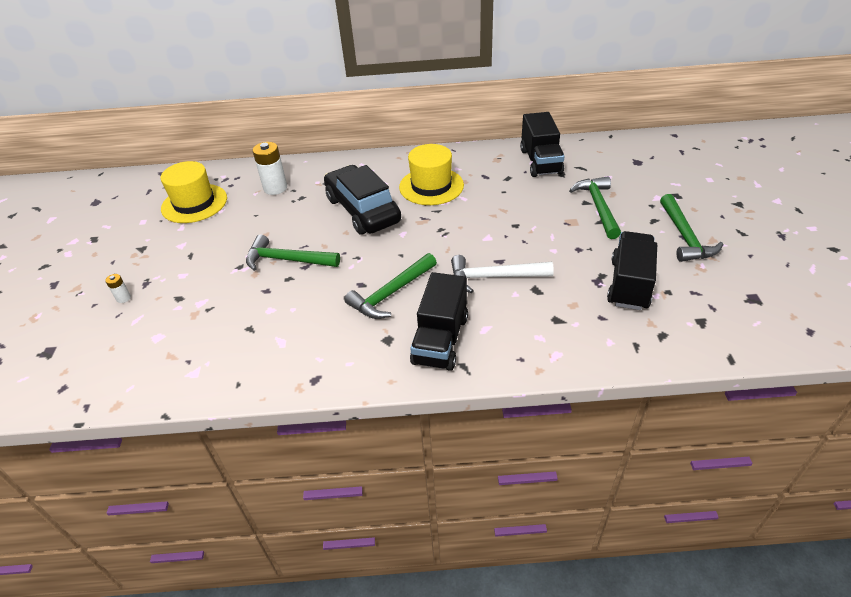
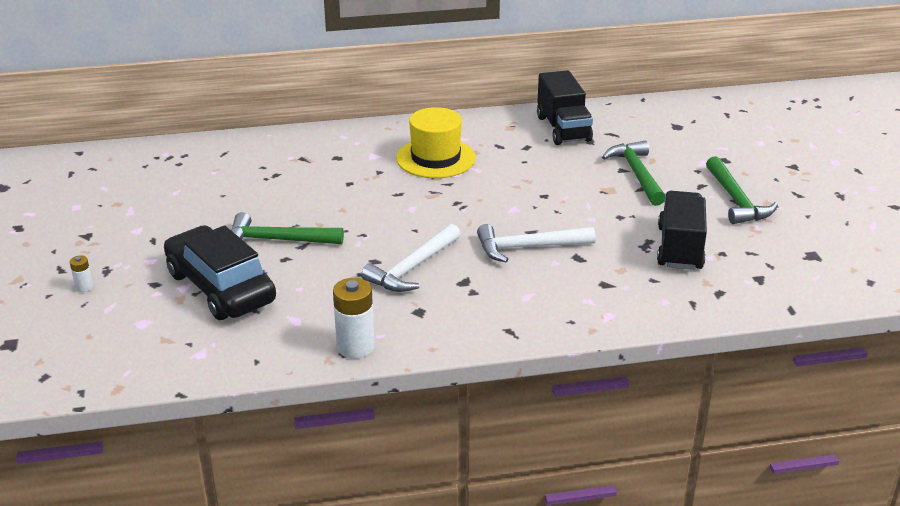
camera: 10 degrees left, 10 degrees down
yellow hat [161,161,227,223] -> none
white battery [253,142,287,195] -> white battery moved to [333,278,375,359]
black car [324,165,401,234] -> black car moved to [164,225,276,320]
green hammer [344,253,437,319] -> white hammer [361,224,461,292]
black truck [410,272,468,371] -> none

